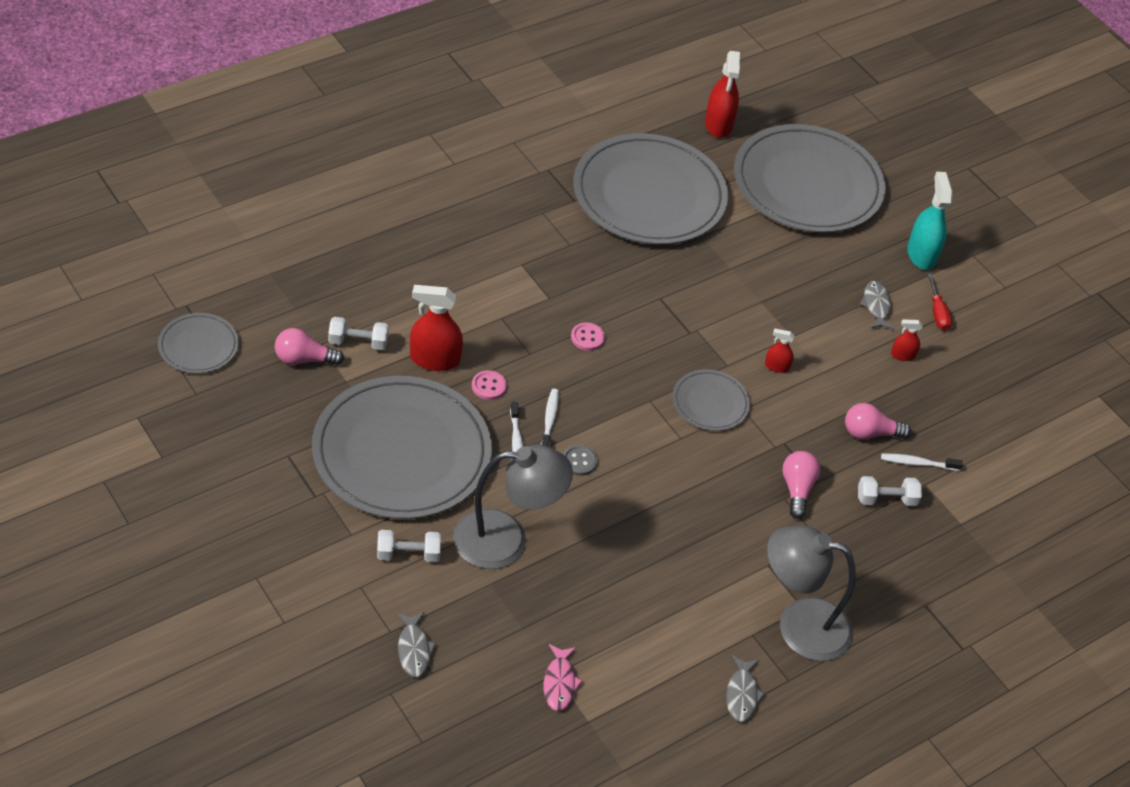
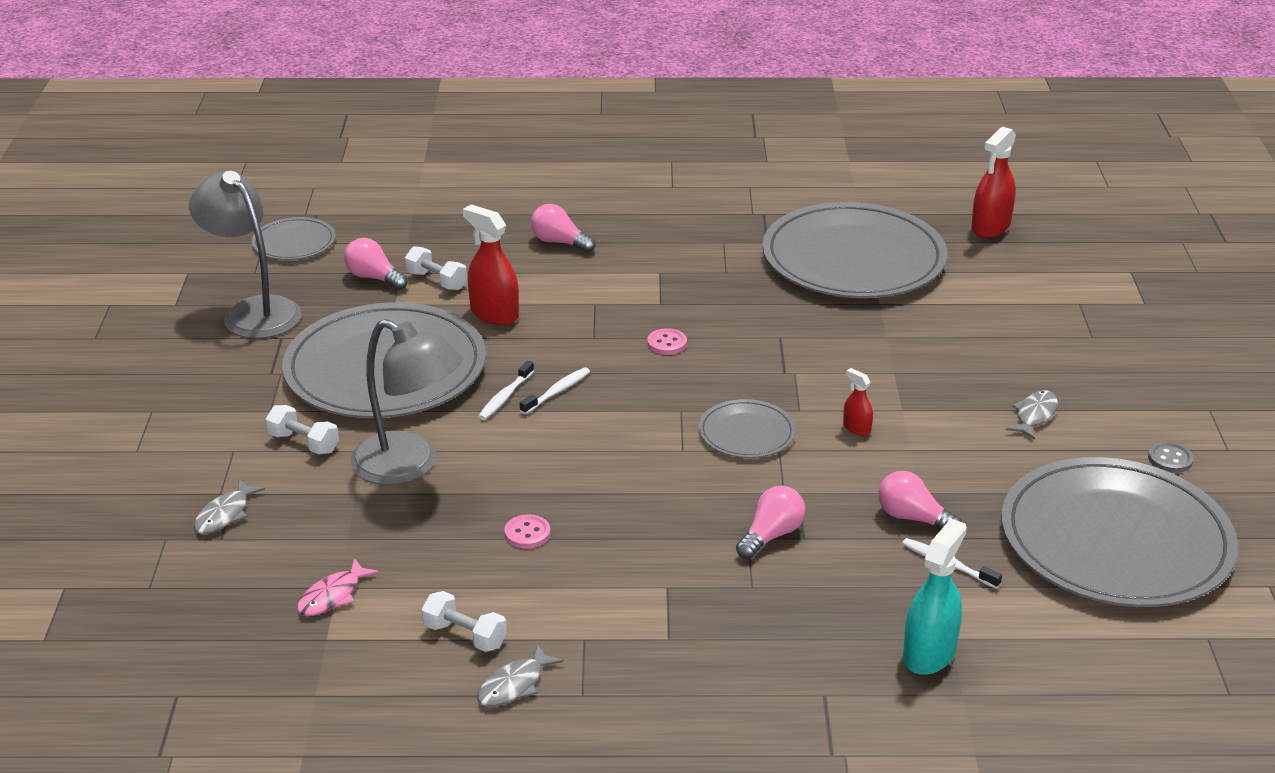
camera: 40 degrees right, 15 degrees down
pink button [472,370,506,400] -> pink button moved to [504,514,551,549]
grey button [563,445,597,476] -> grey button moved to [1148,442,1194,473]
grey plate [734,124,886,233] -> grey plate moved to [1001,457,1238,607]
grey lamp [767,525,856,661] -> grey lamp moved to [189,171,302,339]
white dumbbell [858,476,922,506] -> white dumbbell moved to [422,591,507,652]
red spray bottle [891,319,923,361] -> none
turquoise spray bottle [907,172,953,270] -> turquoise spray bottle moved to [903,519,967,675]
red screwdriver [928,274,952,330] -> none
none -> pink light bulb [531,204,596,253]

